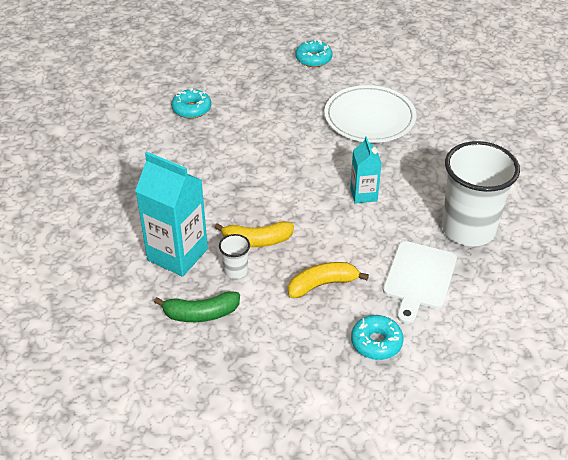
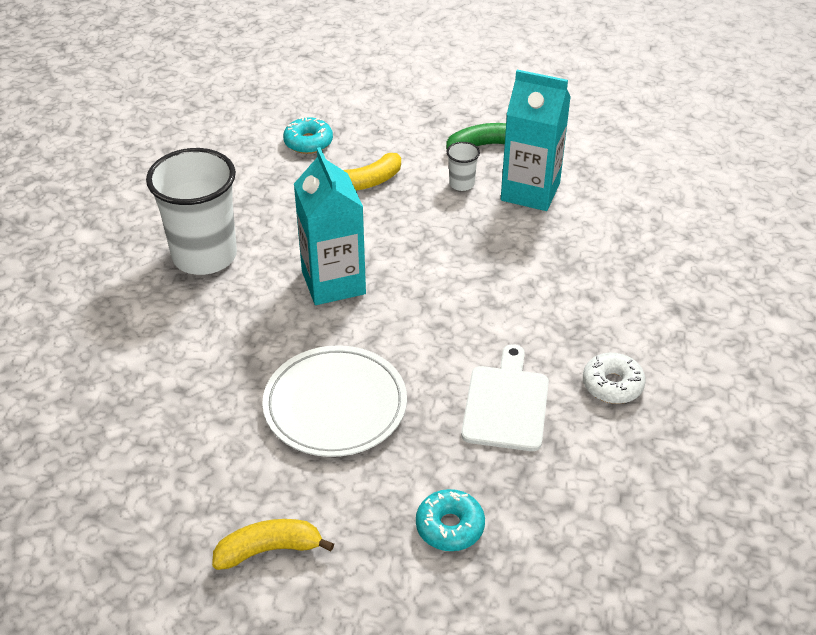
camera: 170 degrees right, 0 degrees up
turquoise donut [171,89,211,119] -> white donut [583,353,646,404]
yellow banana [214,221,294,247] -> yellow banana moved to [212,519,334,570]
turquoise carton [350,136,382,204] -> turquoise carton [294,147,366,305], size x1.76
white cutting board [383,241,457,324] -> white cutting board moved to [461,344,549,451]

